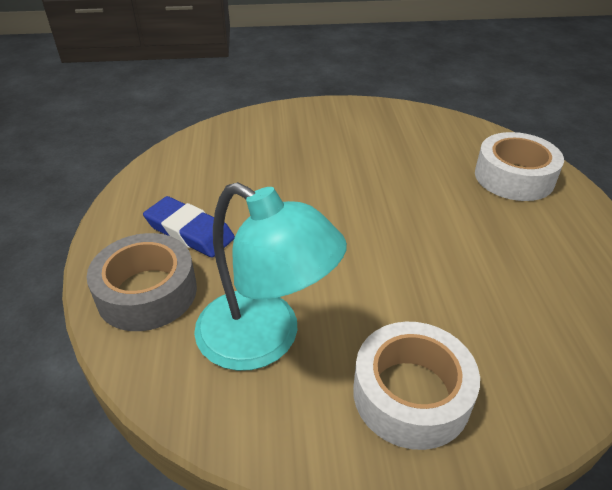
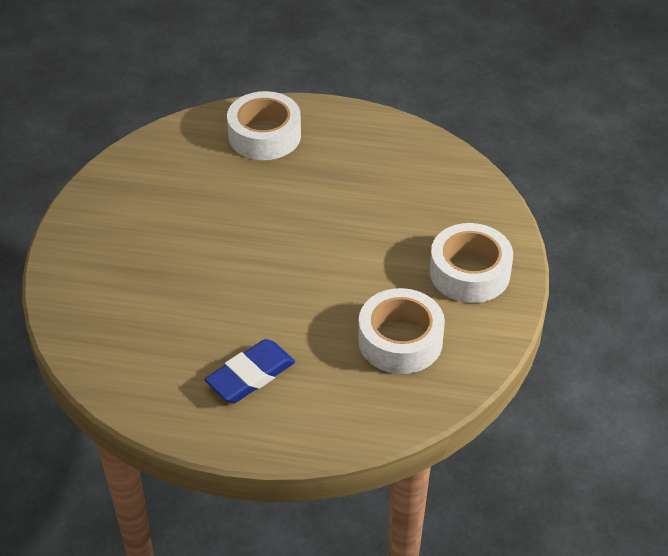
camera: 75 degrees left, 5 degrees up
grey tape [87,233,197,331] -> none
turquoise lamp [194,182,347,371] -> white tape [358,288,445,374]

